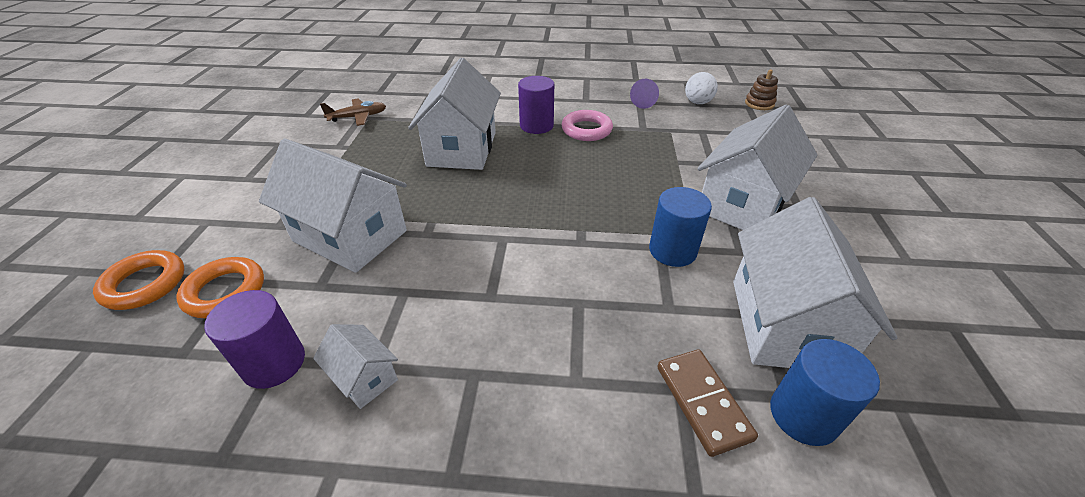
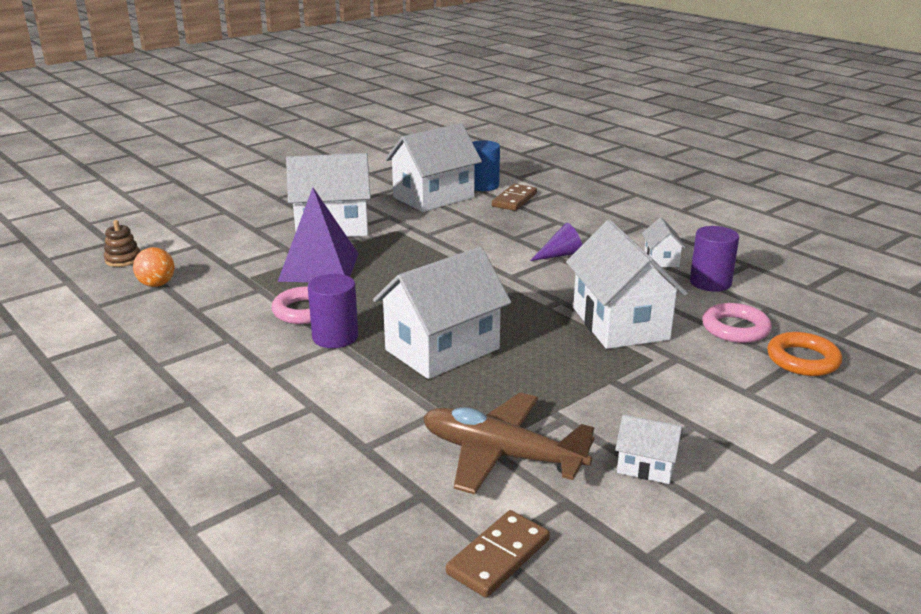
camera: 135 degrees left, 15 degrees down
orange ring [177,257,264,318] -> pink ring [702,303,772,343]
brown plane [320,98,386,126] -> brown plane [423,393,595,495], size x1.76
purple cone [630,79,659,109] -> purple cone moved to [530,223,582,261]
blue cylinder [649,187,712,267] -> none
white ball [685,72,718,104] -> orange ball [133,247,175,287]
none -> purple pyramid [278,188,359,282]
none -> brown domino [446,510,550,598]
none -> white house [615,414,683,484]

